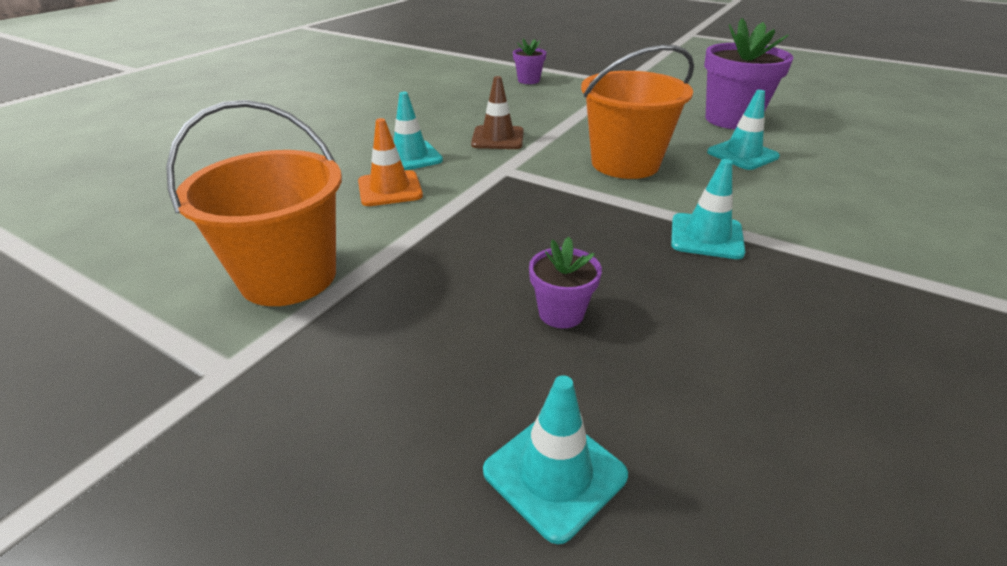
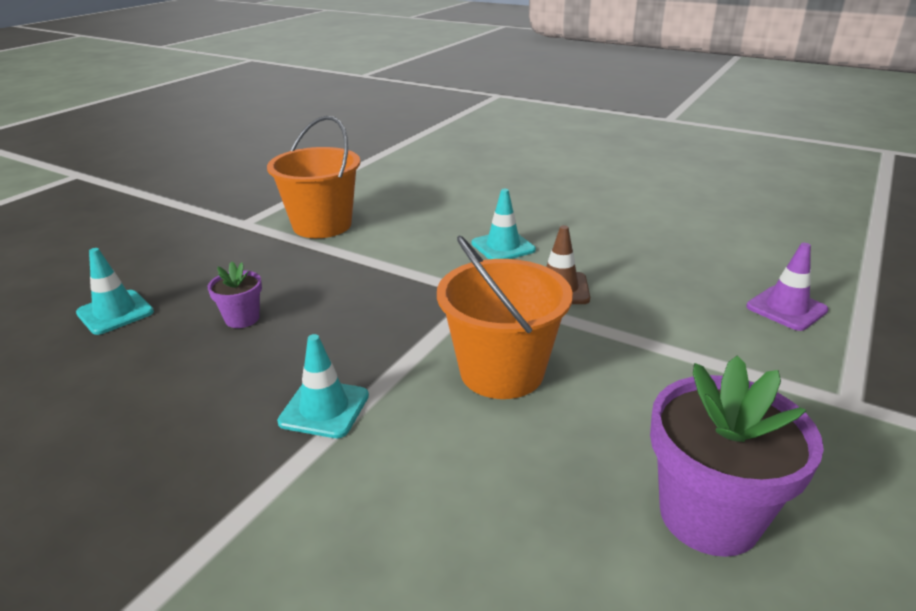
camera: 90 degrees right, 5 degrees down
orange traffic cone [358,118,423,206] -> none
purple flower pot [513,39,547,84] -> purple traffic cone [746,243,828,331]
turquoise traffic cone [707,90,780,170] -> none

